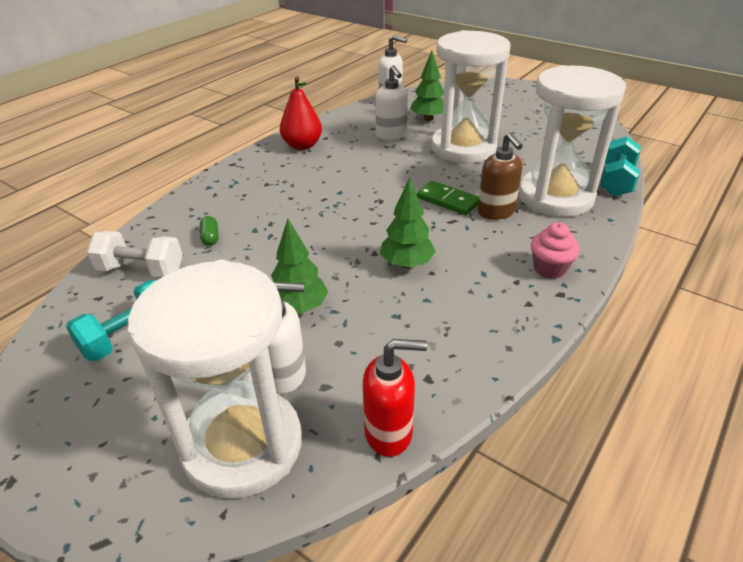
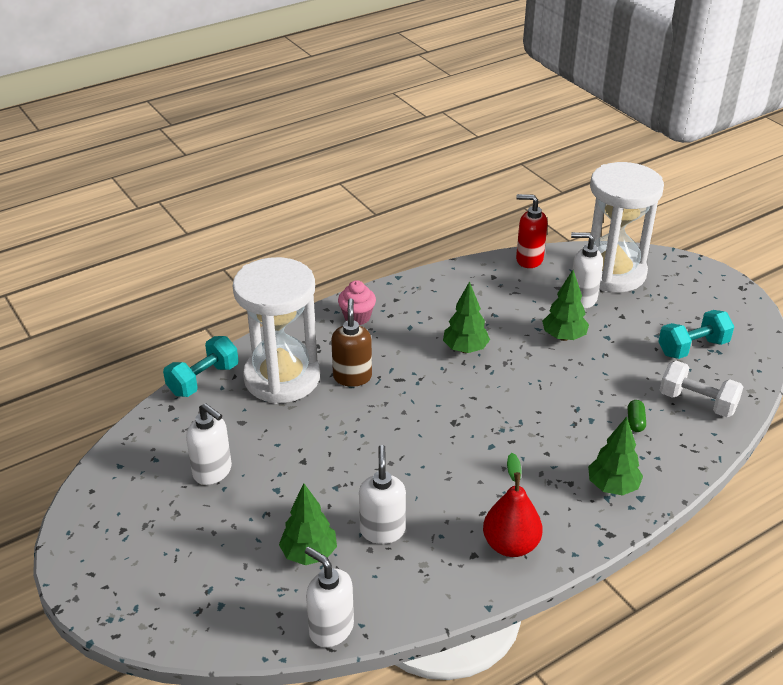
camera: 160 degrees left, 0 degrees up
green domino [417,181,479,215] -> none
white hourglass [431,30,511,163] -> none
none -> white soap dispenser [186,403,232,485]
none -> green tree [588,417,643,495]

